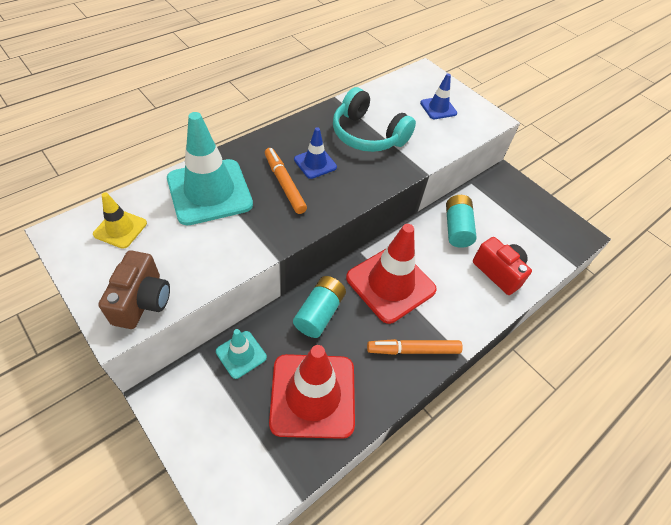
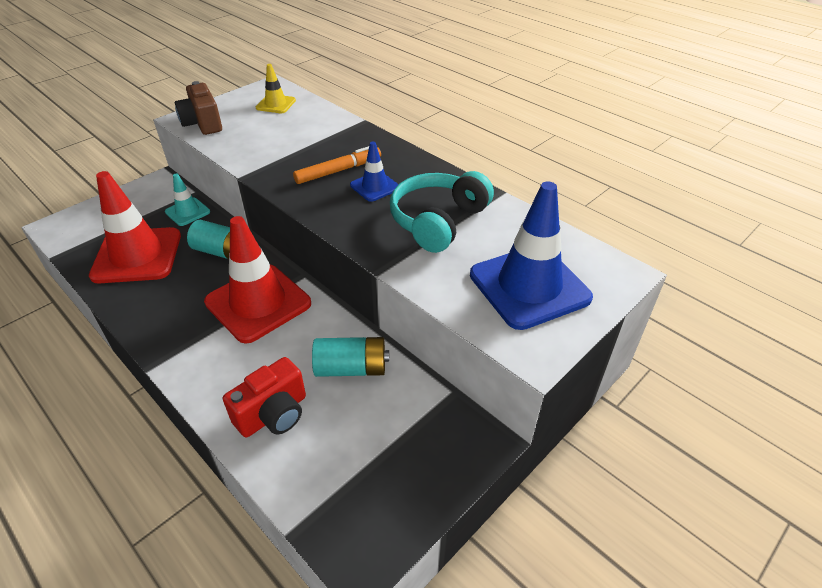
camera: 90 degrees right, 10 degrees down
brown camera [98,250,170,329] -> brown camera turned 60 degrees clockwise [175,81,222,135]
turquoise traffic cone [167,112,253,226] -> none
orange marker [367,339,463,355] -> none
blue traffic cone [420,73,457,119] -> blue traffic cone [470,181,593,330], size x2.00

